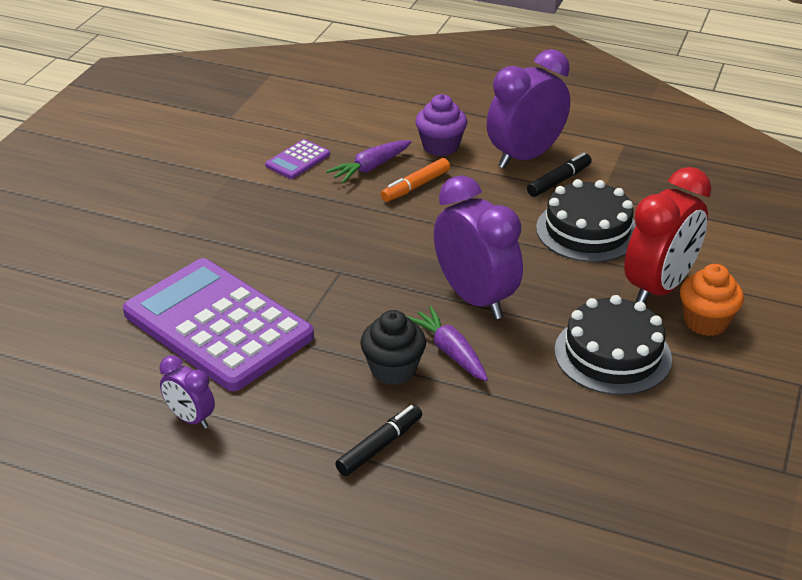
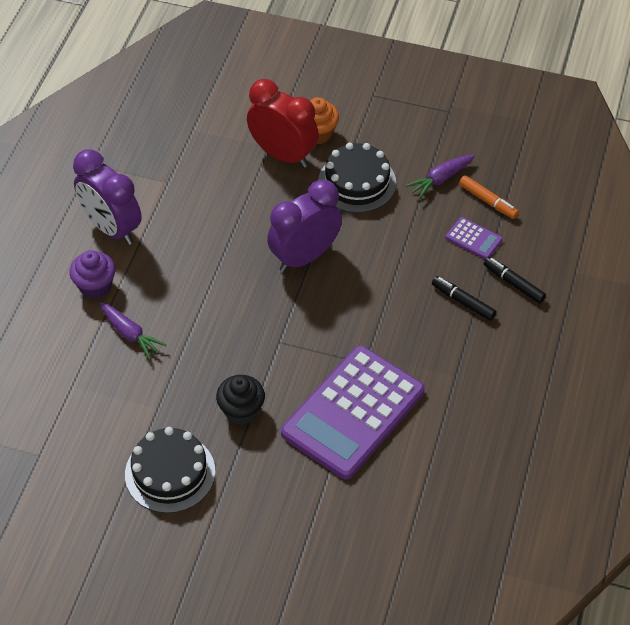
camera: 95 degrees left, 15 degrees up
purple clock [160,355,215,429] -> none
purple calculator [265,139,330,179] -> purple calculator moved to [445,217,503,259]
black cupcake [360,310,426,385] -> black cupcake moved to [216,375,265,425]
orange marker [381,158,450,202] -> orange marker moved to [459,175,519,219]
purple carrot [406,306,488,381] -> purple carrot moved to [405,155,475,199]
black marker [527,152,592,197] -> black marker moved to [484,257,546,304]
black cake [536,179,636,262] -> black cake moved to [125,427,215,513]

